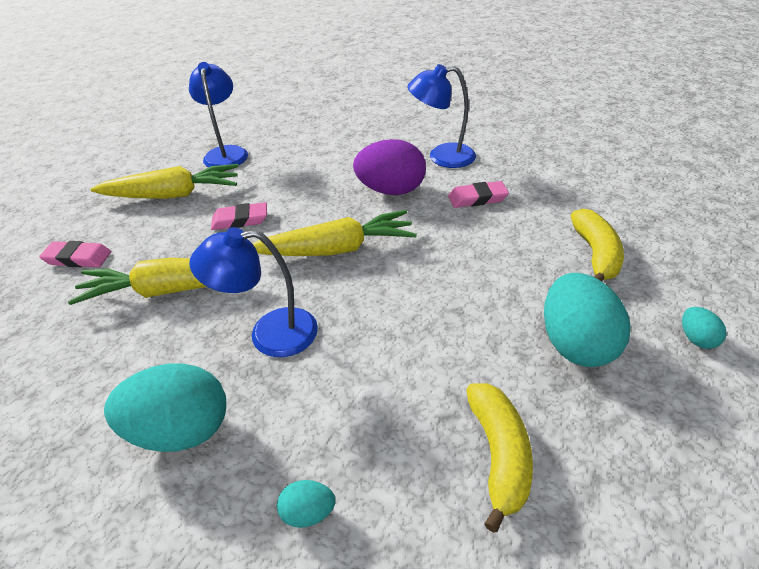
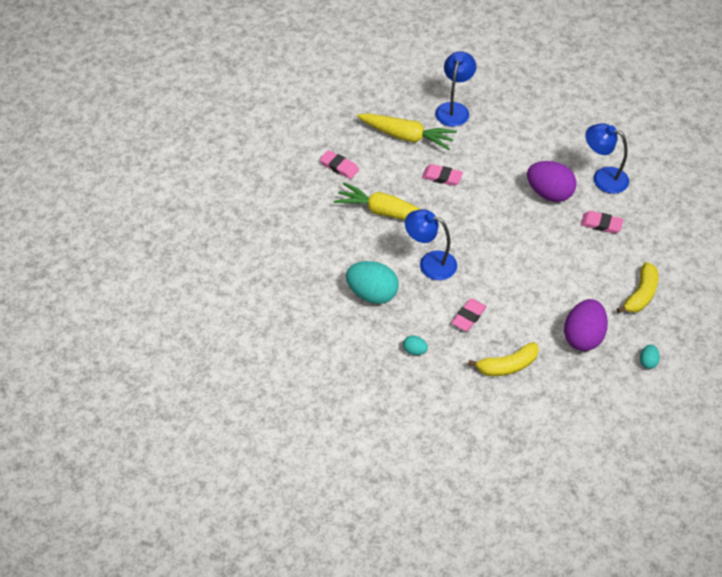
camera: 25 degrees right, 10 degrees up
yellow carrot [252,210,417,256] -> none
yellow banana [466,383,533,533] -> yellow banana turned 45 degrees clockwise [468,342,539,376]
turquoise egg [544,273,631,367] -> purple egg [564,299,608,351]
none -> pink eraser [451,298,487,331]

